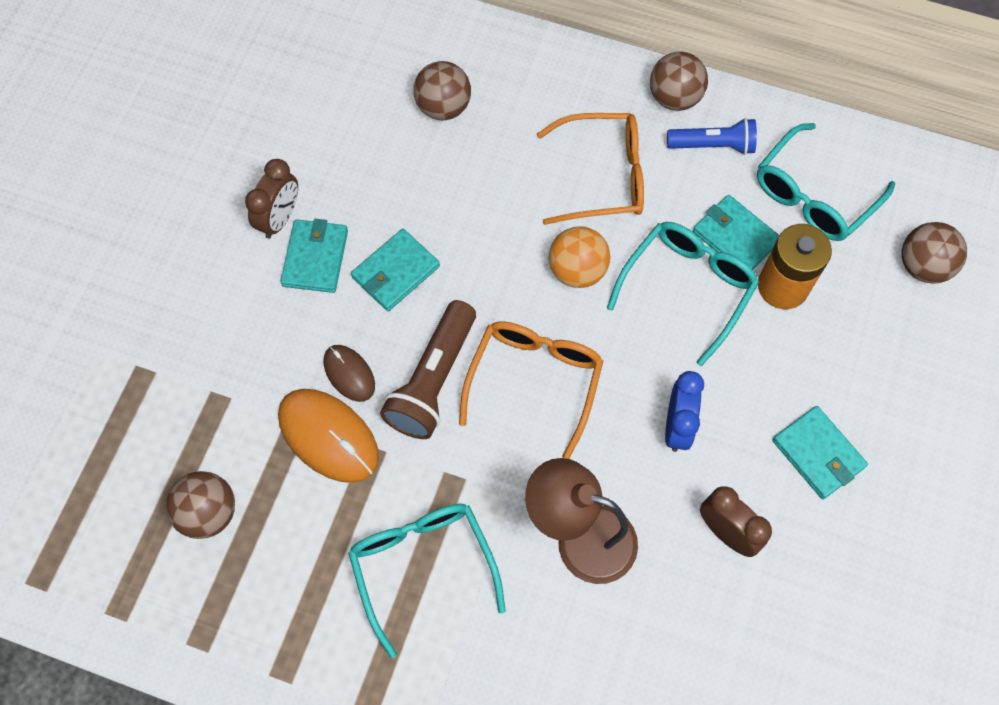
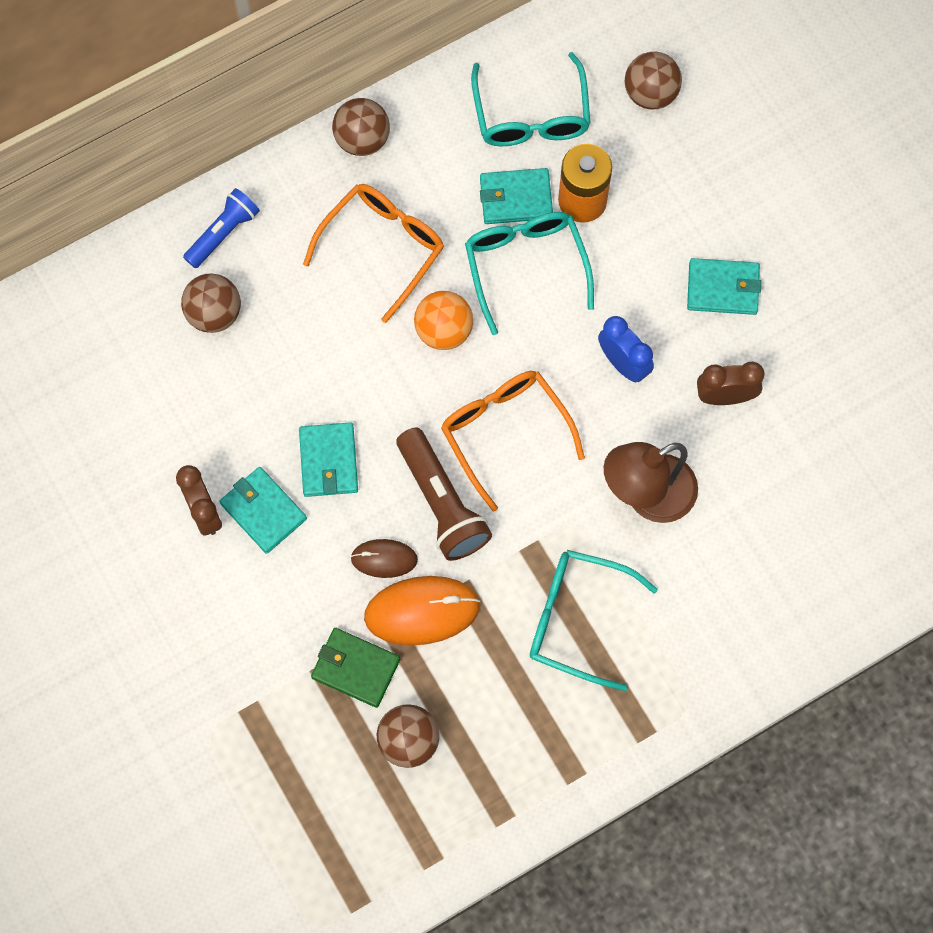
camera: 50 degrees left, 5 degrees up
blue flashlight [667,118,757,155] -> blue flashlight moved to [183,188,260,268]
none -> green wallet [311,628,400,708]

